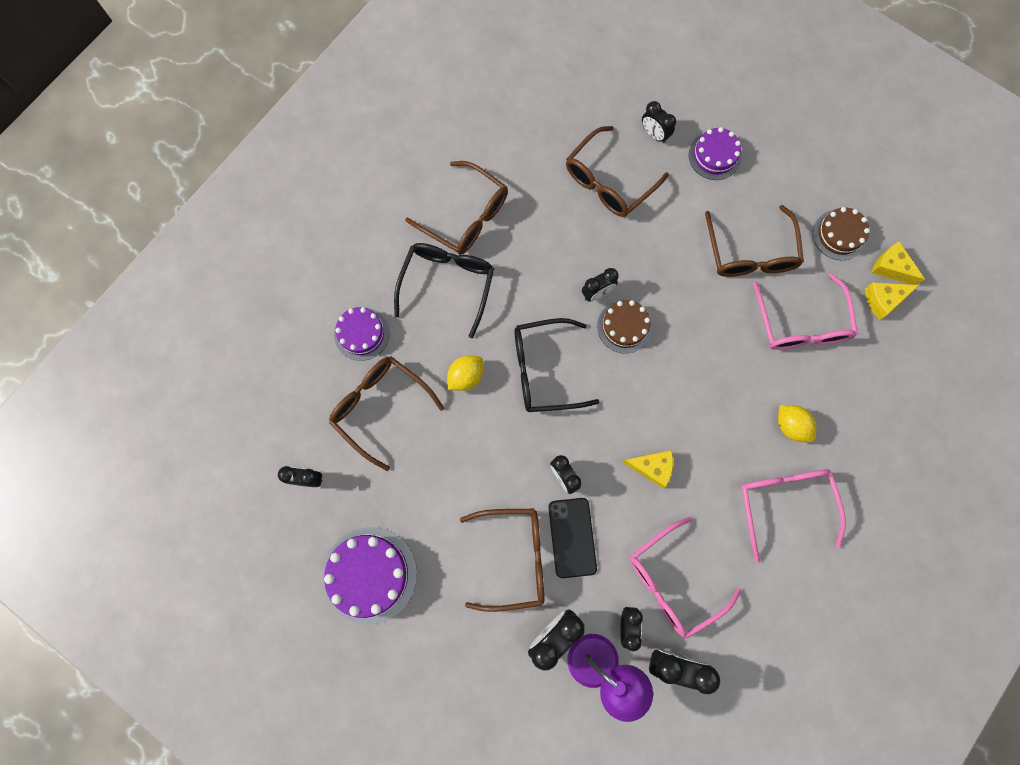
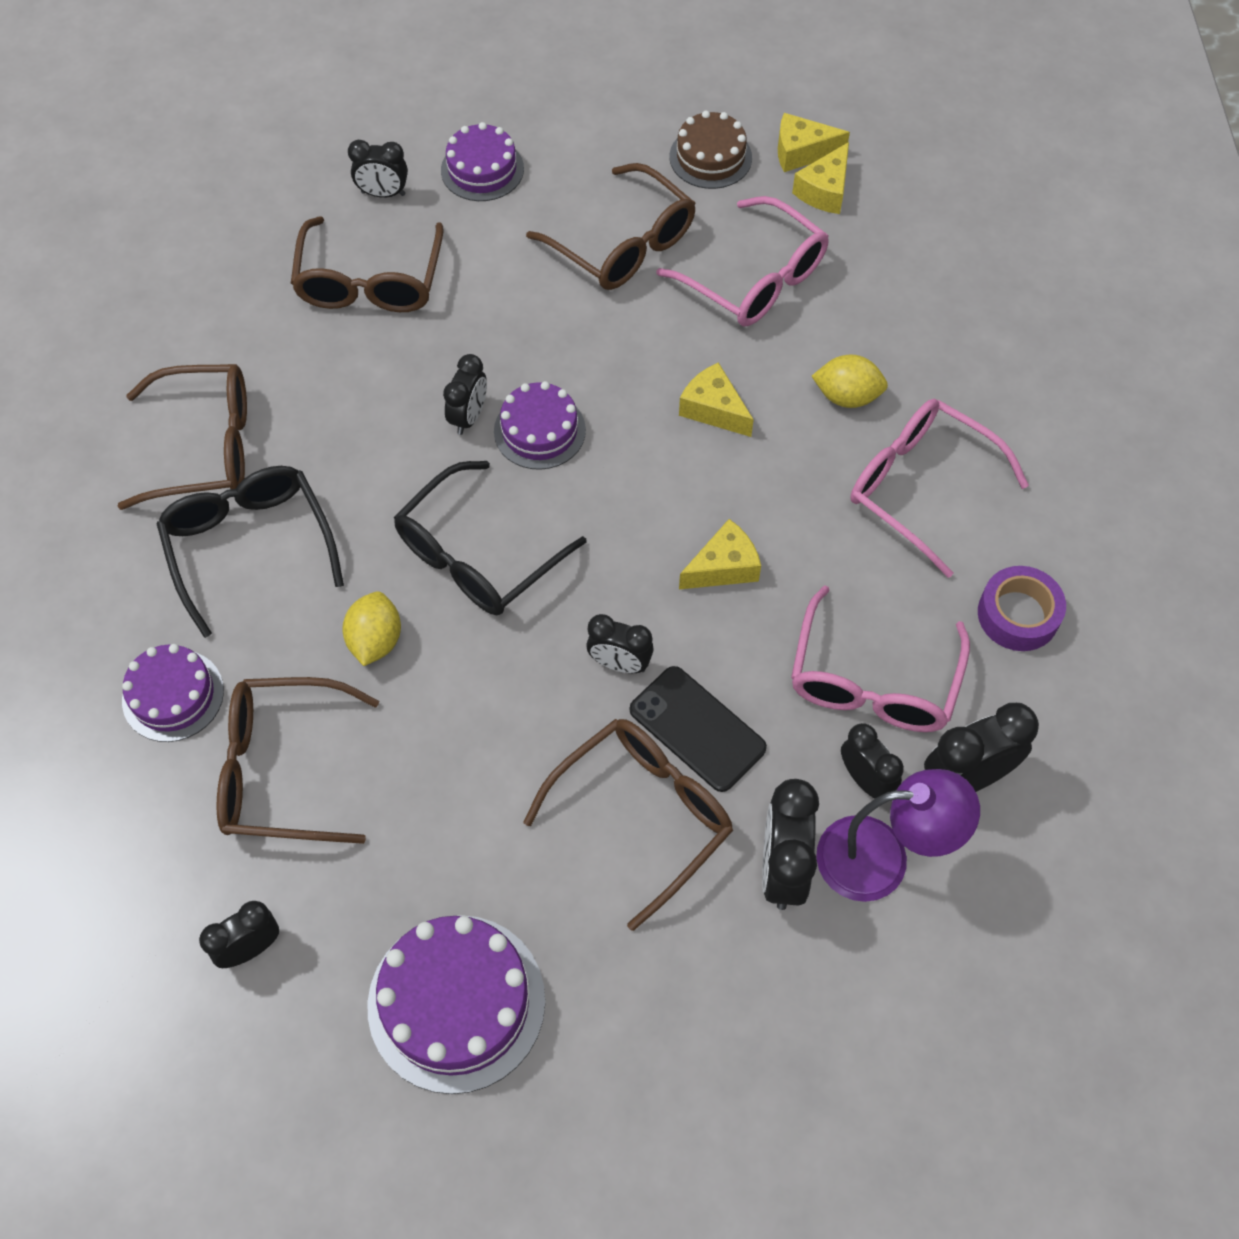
camera: 40 degrees left, 15 degrees down
brown cake [597,300,652,354] -> purple cake [494,381,586,470]
none -> yellow cheese [679,362,754,437]
none -> purple tape [978,566,1066,651]

